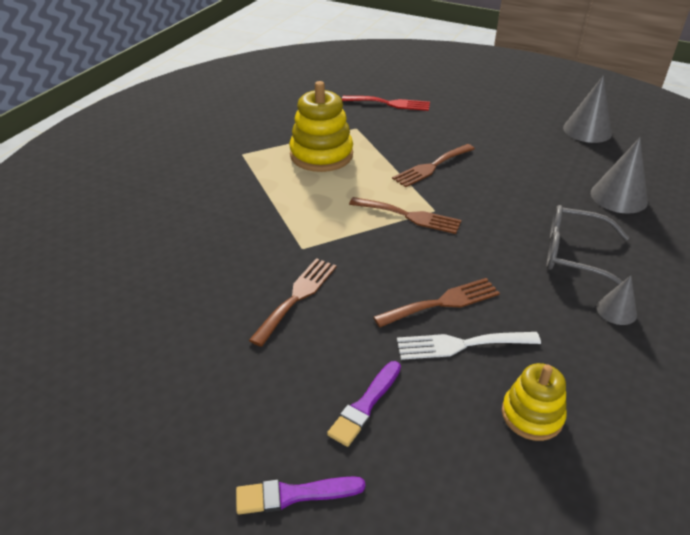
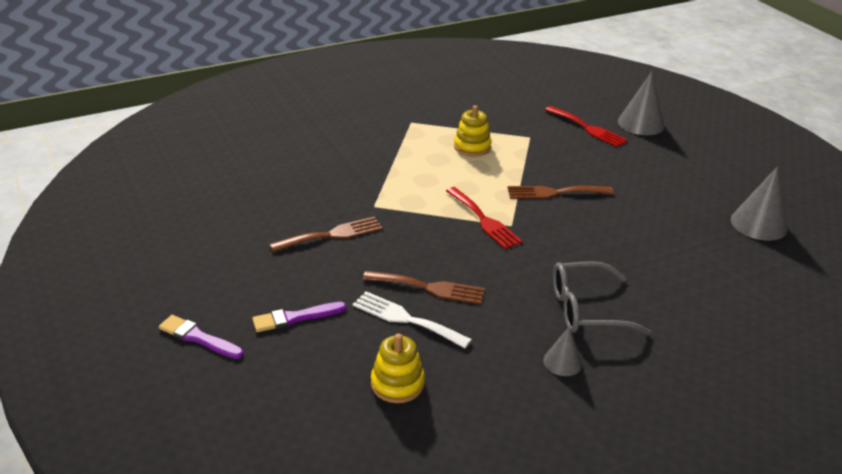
camera: 35 degrees right, 5 degrees down
yellow stacking toy [289,81,353,172] -> yellow stacking toy [454,105,492,156], size x0.61
brown fork [349,197,461,234] -> red fork [446,187,522,249]
grey glasses [546,205,629,285] -> grey glasses turned 60 degrees counterclockwise [553,261,652,335]
grey cone [591,137,648,214] -> grey cone moved to [618,71,665,135]

